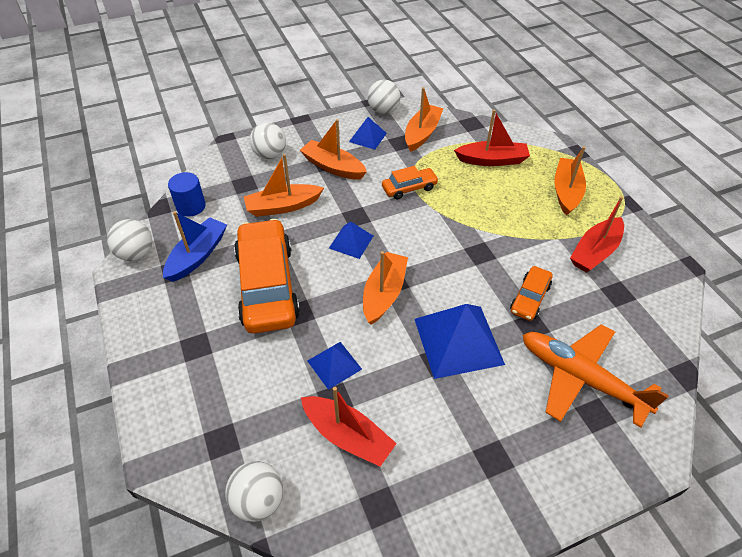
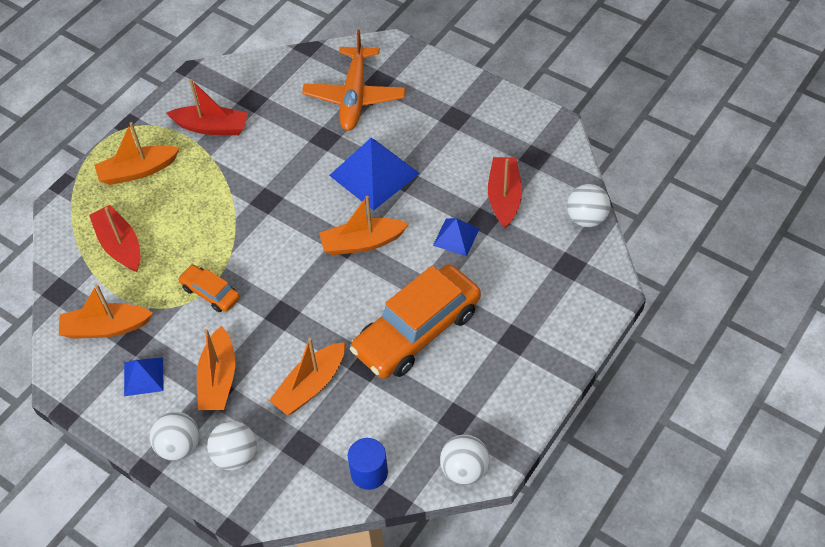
camera: 120 degrees left, 5 degrees up
blue boat [163,211,227,282] -> none
orange boat [244,154,324,217] -> orange boat turned 90 degrees clockwise [269,338,345,415]
blue pyramid [329,221,373,259] -> none
white ball [367,80,400,114] -> white ball moved to [150,412,199,461]
orange car [510,266,553,321] -> none

